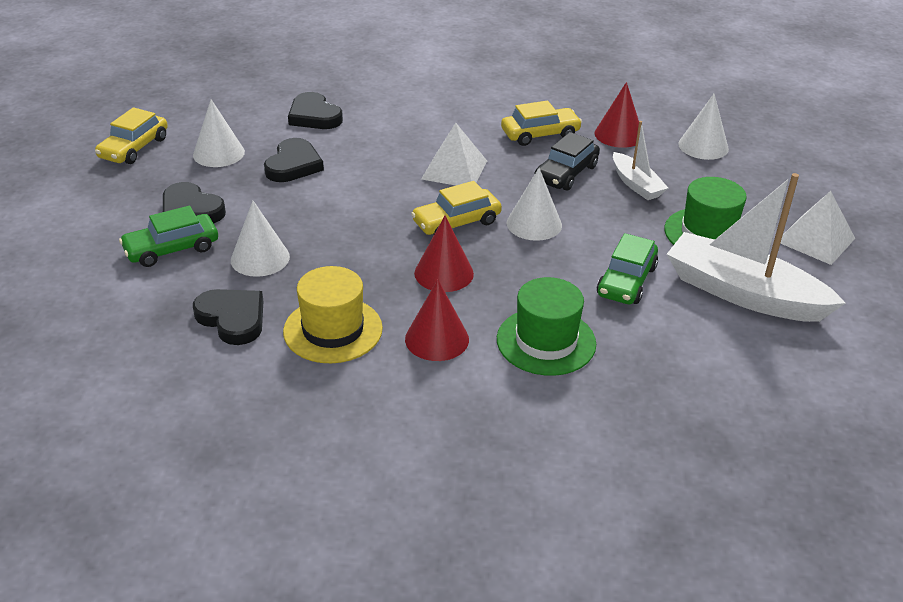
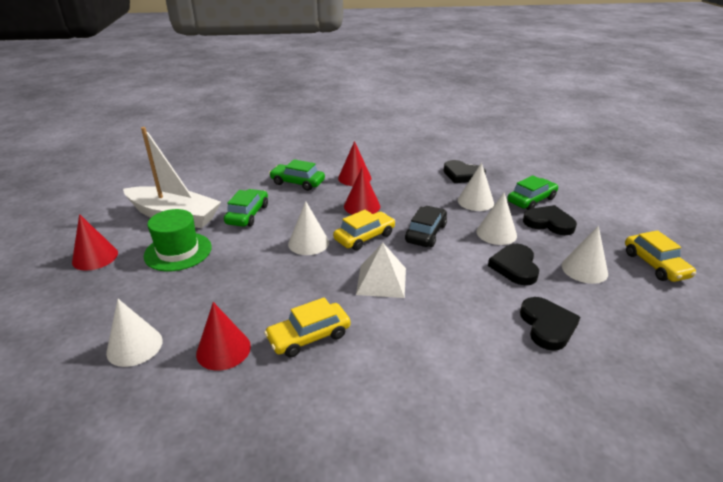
camera: 170 degrees right, 5 degrees down
yellow car [95,107,168,164] -> yellow car turned 150 degrees clockwise [625,230,696,282]
yellow hat [283,266,383,363] -> none
black heart [288,92,343,129] -> black heart turned 45 degrees clockwise [520,297,580,351]
green hat [497,277,596,376] -> green car [269,159,325,191]
black car [534,132,600,191] -> black car moved to [405,206,447,247]
white boat [613,121,668,200] -> none
white pyramid [780,191,855,265] -> red cone [72,214,118,271]
none -> white cone [477,193,517,245]

